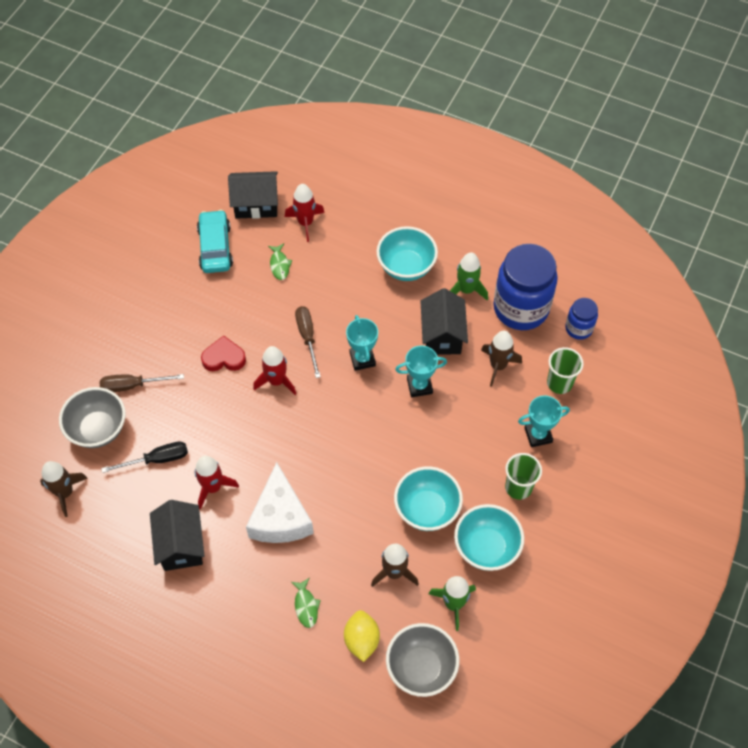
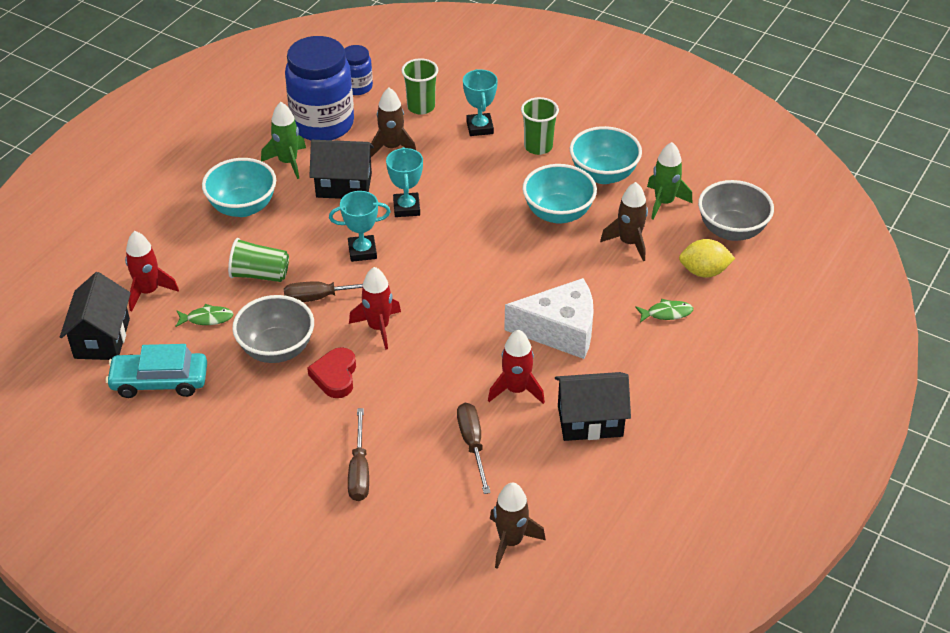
camera: 85 degrees left, 15 degrees down
grey bowl [59,387,126,448] -> grey bowl moved to [232,295,314,363]
black screwdriver [101,442,188,473] -> brown screwdriver [457,403,491,494]
none -> green cup [228,238,289,282]

